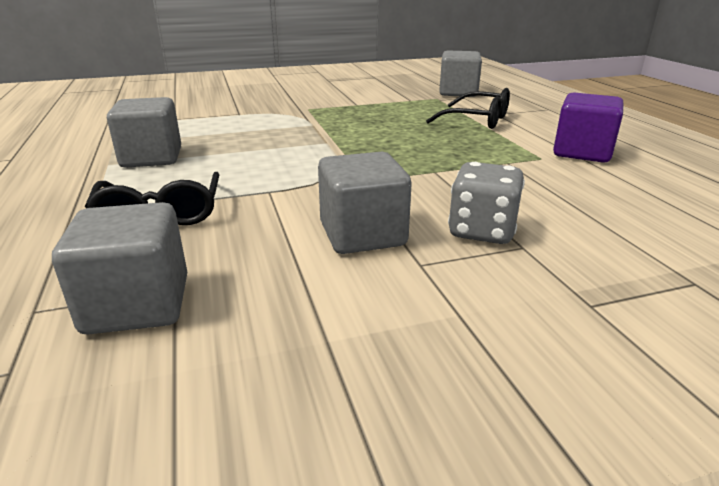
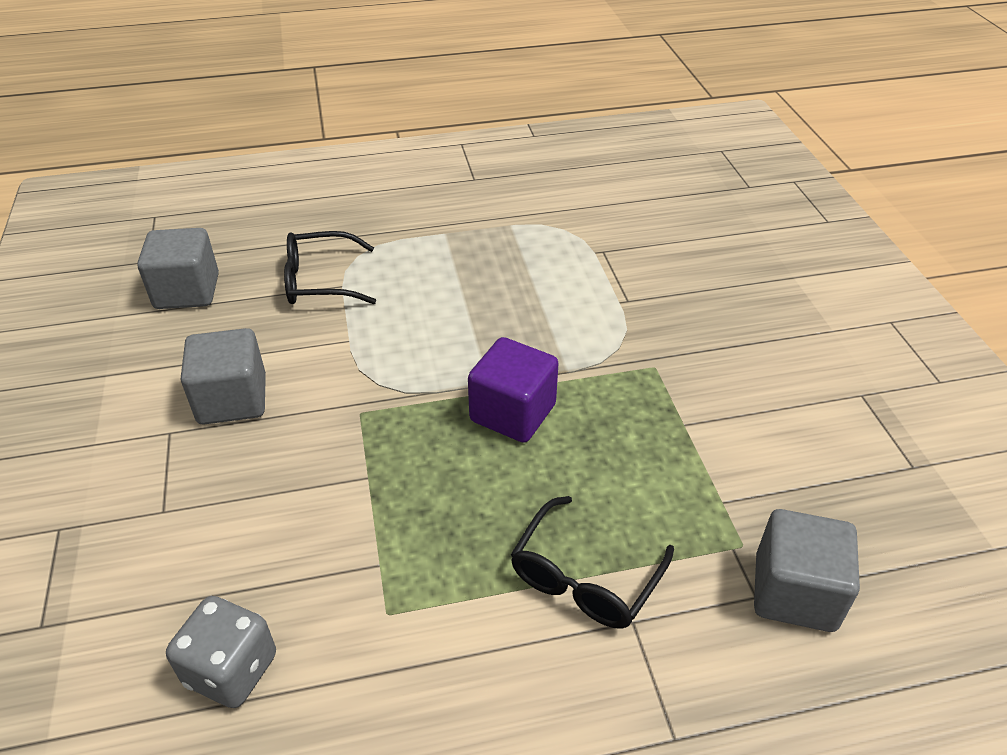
camera: 95 degrees right, 15 degrees up
grey cube [107,97,181,168] -> none
grey dice [448,162,525,244] -> grey dice moved to [166,596,276,708]
purple cube [553,92,623,163] -> purple cube moved to [468,337,559,443]

